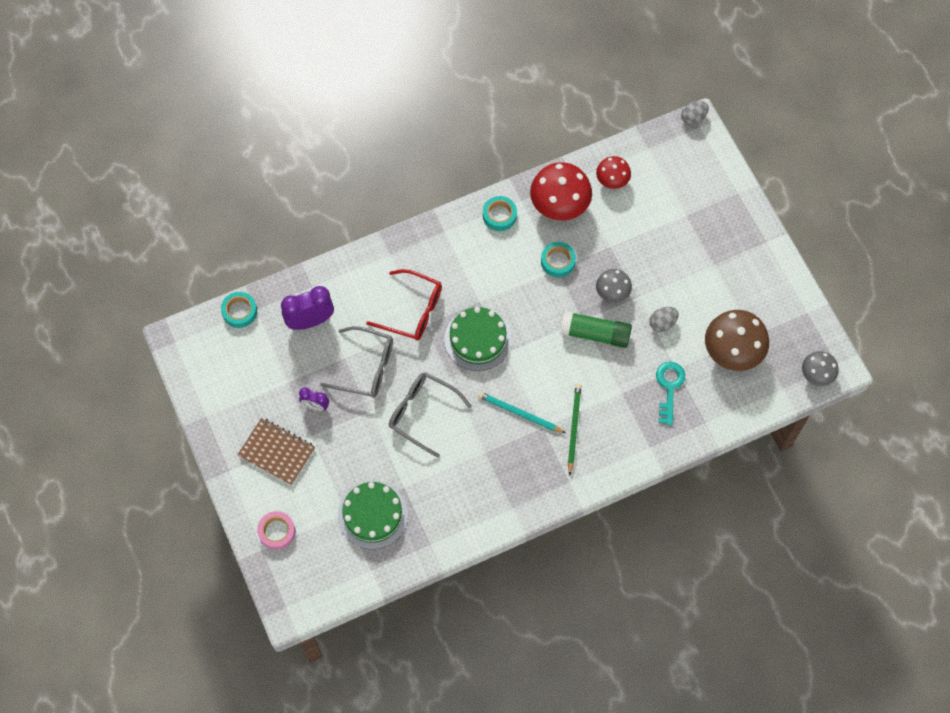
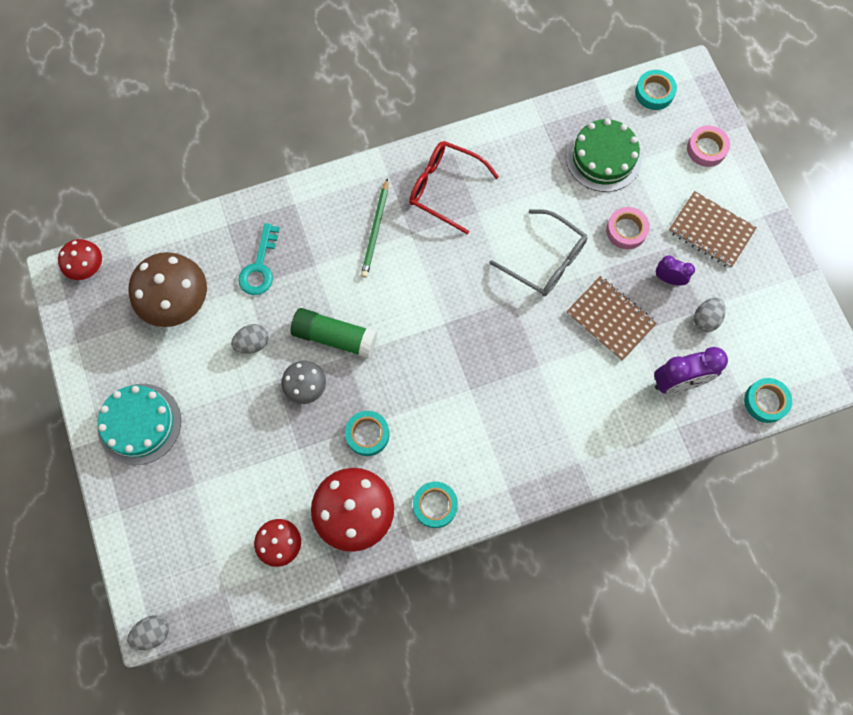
camera: 175 degrees left, 5 degrees up
grey glasses [320,326,393,398] -> brown notebook [566,276,657,361]
red glasses [366,269,442,341] -> red glasses moved to [409,141,499,234]
green cake [444,307,512,371] -> none
turquoise pencil [478,392,566,433] -> none
grey mushroom [802,351,839,386] -> red mushroom [58,239,102,280]
none -> turquoise cake [98,384,181,465]
none -> pink tape [606,207,650,249]
none -> turquoise tape [635,70,677,110]
none -> grey egg [694,298,725,332]

